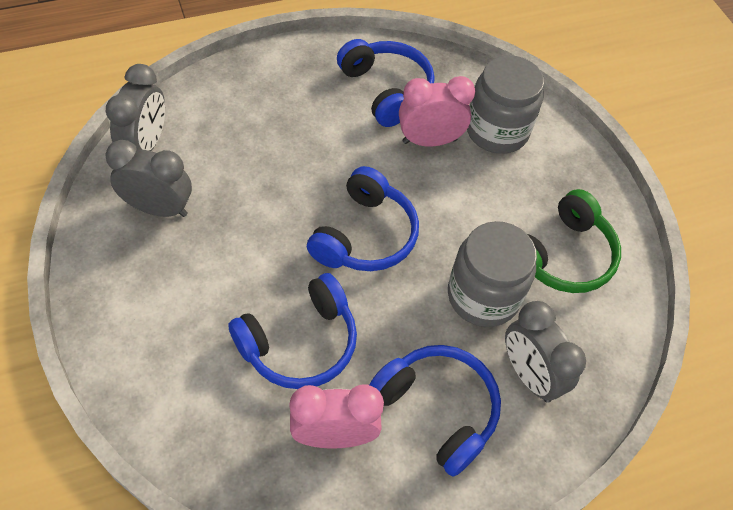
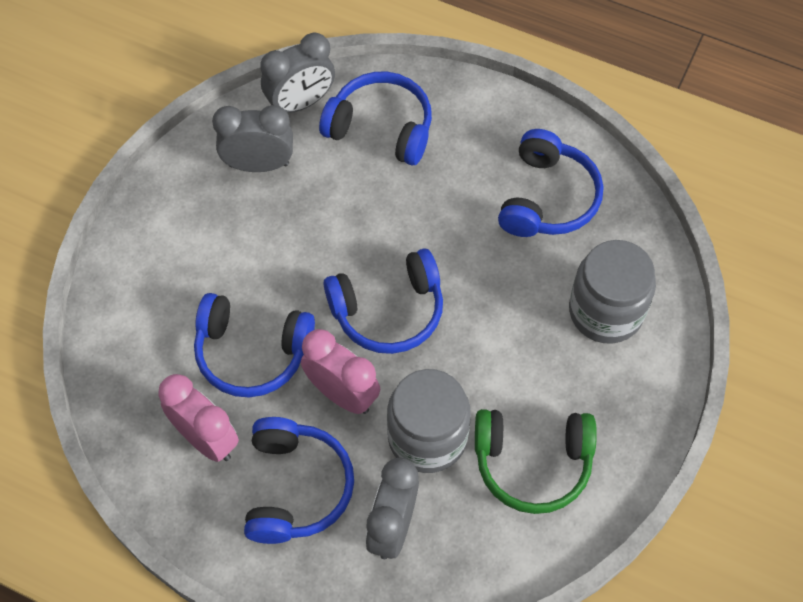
camera: 50 degrees right, 5 degrees up
grey clock [106,140,192,217] -> grey clock turned 60 degrees counterclockwise [212,105,293,172]
pink clock [399,76,475,147] -> pink clock moved to [301,329,380,414]
none -> blue headphones [319,72,432,165]

